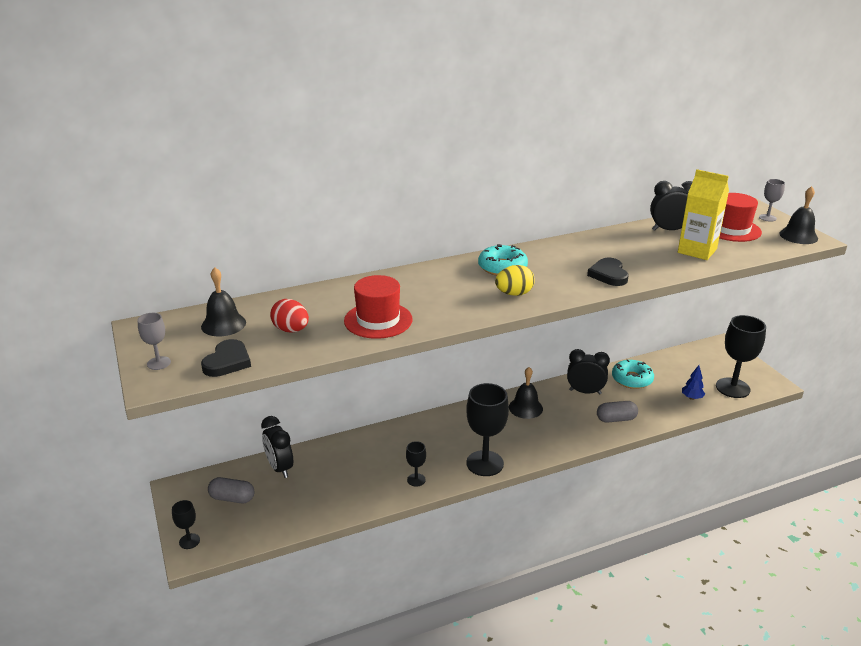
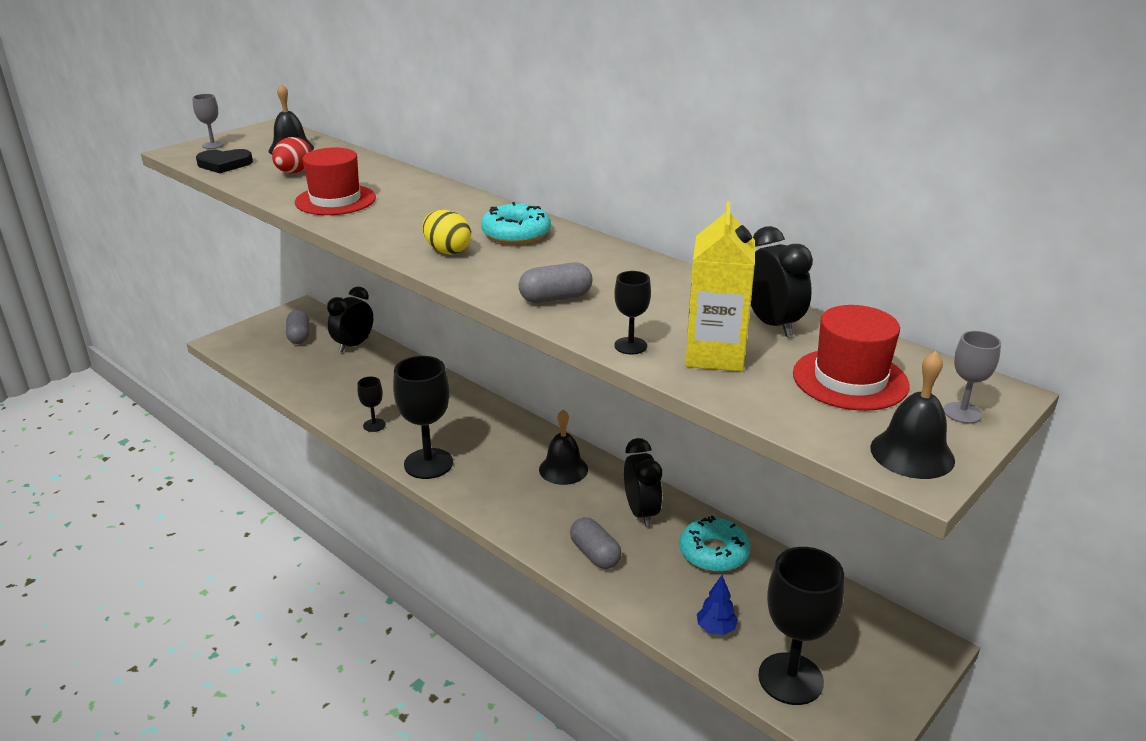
camera: 65 degrees right, 0 degrees up
black goblet [172,500,200,549] -> black goblet moved to [614,271,651,354]
black heart [587,258,629,286] -> grey capsule [519,262,593,303]

